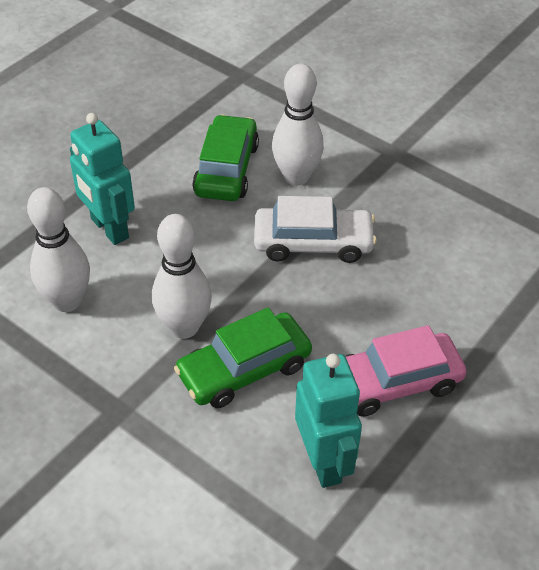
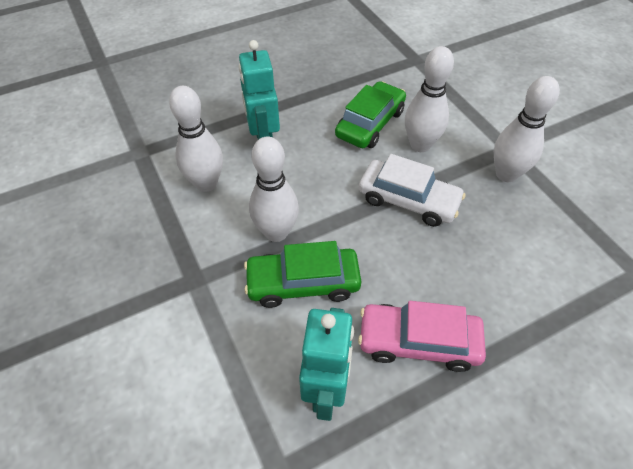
camera: 25 degrees right, 5 degrees up
none -> white bowling pin [494,76,560,182]

